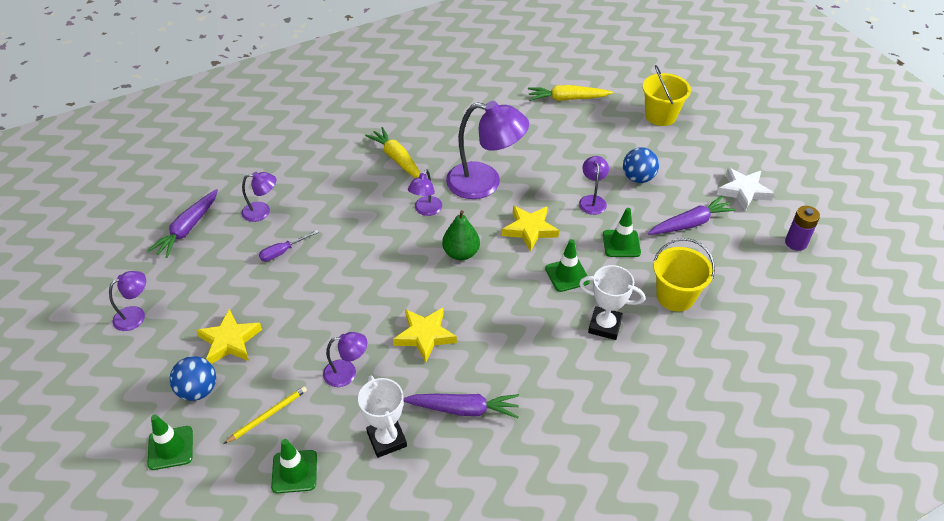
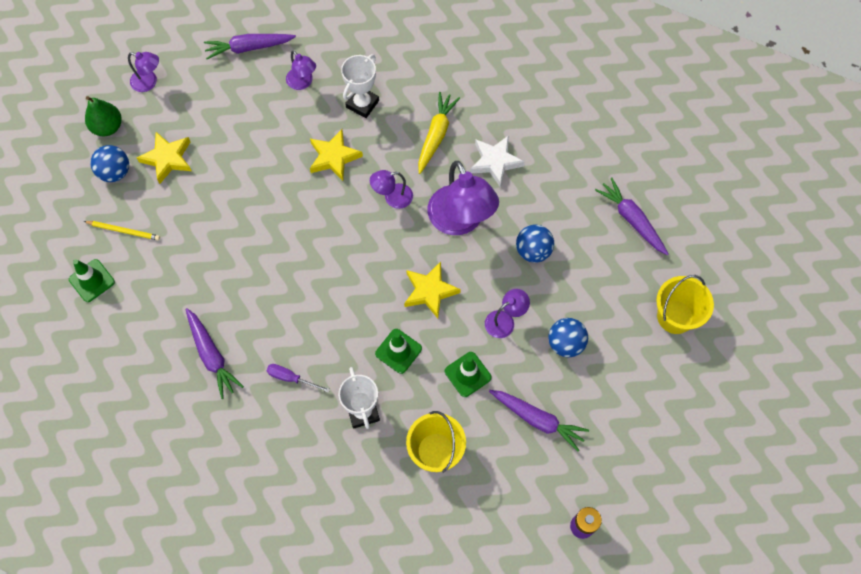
camera: 55 degrees right, 20 degrees up
green traffic cone [147,415,193,470] -> none
purple screwdriver [259,230,319,261] -> purple screwdriver moved to [267,364,330,393]
purple lamp [323,332,367,387] -> none
white trophy [358,375,407,458] -> white trophy moved to [341,54,379,118]
yellow star [393,308,457,363] -> yellow star moved to [310,129,363,181]
green pear [442,210,480,260] -> green pear moved to [85,96,122,136]
yellow carrot [528,85,613,101] -> purple carrot [595,178,669,256]
white star [717,167,775,211] -> white star moved to [470,135,525,187]
none -> blue ball [516,225,554,263]

